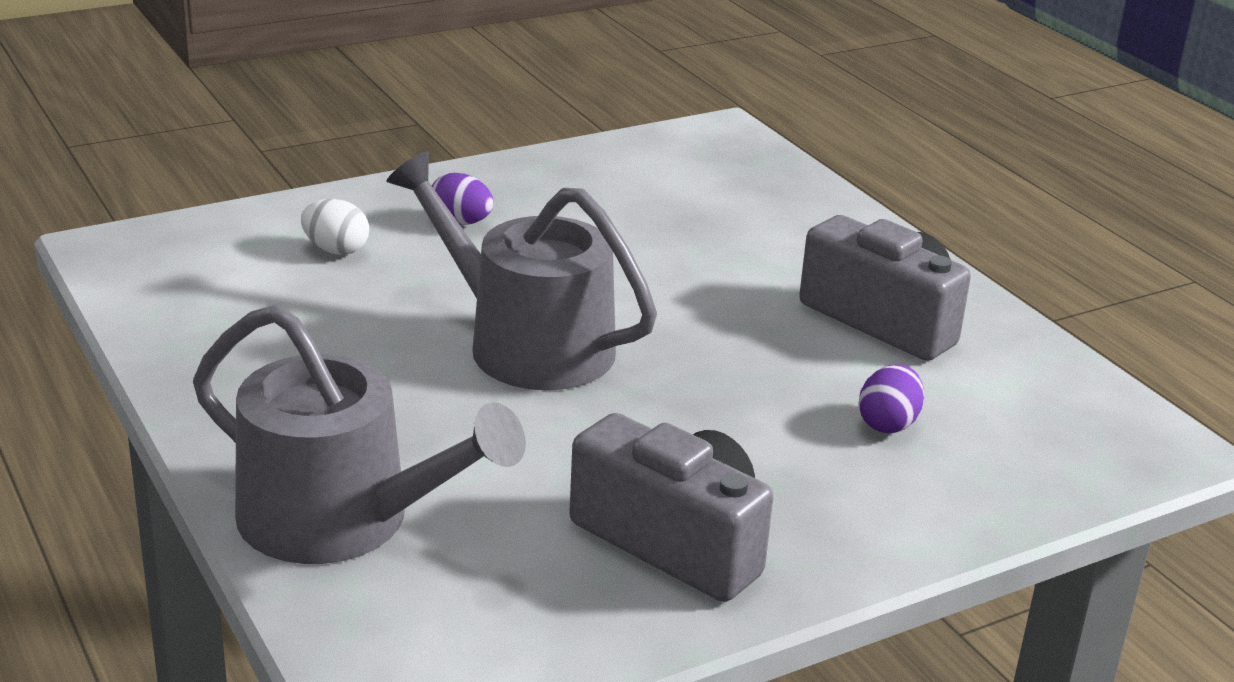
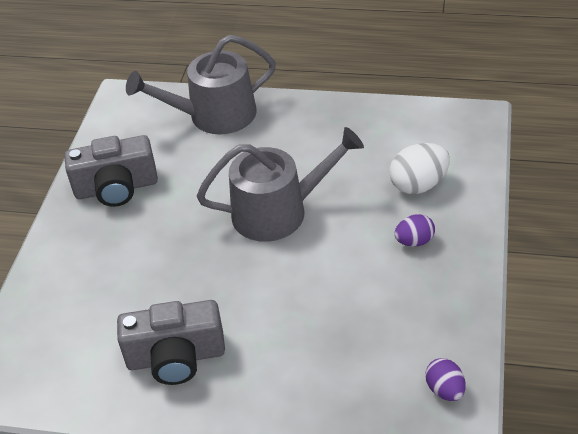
camera: 135 degrees right, 15 degrees up
white egg [301,199,369,255] -> white egg [389,143,450,194], size x1.59
purple egg [859,364,924,433] -> purple egg moved to [425,358,466,401]

